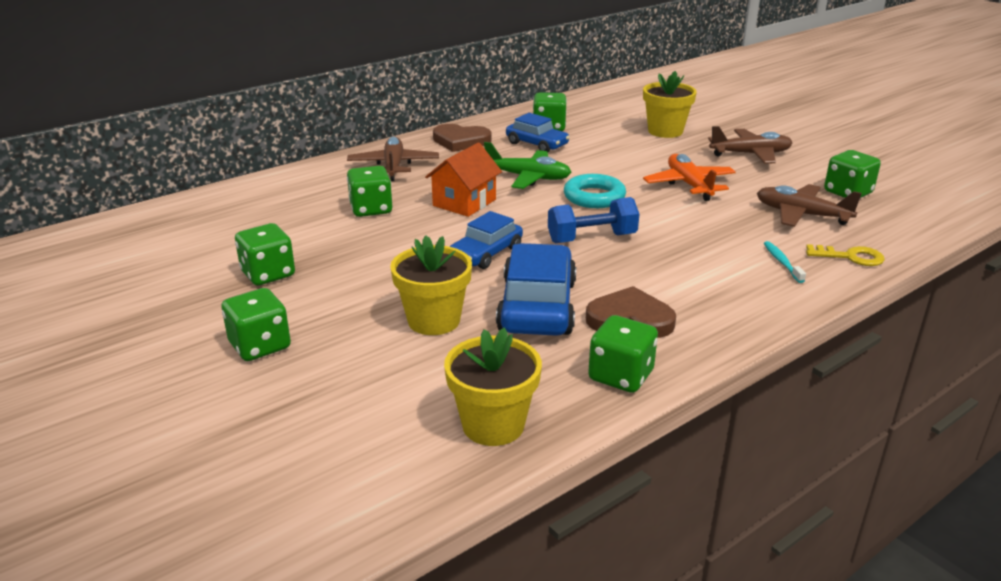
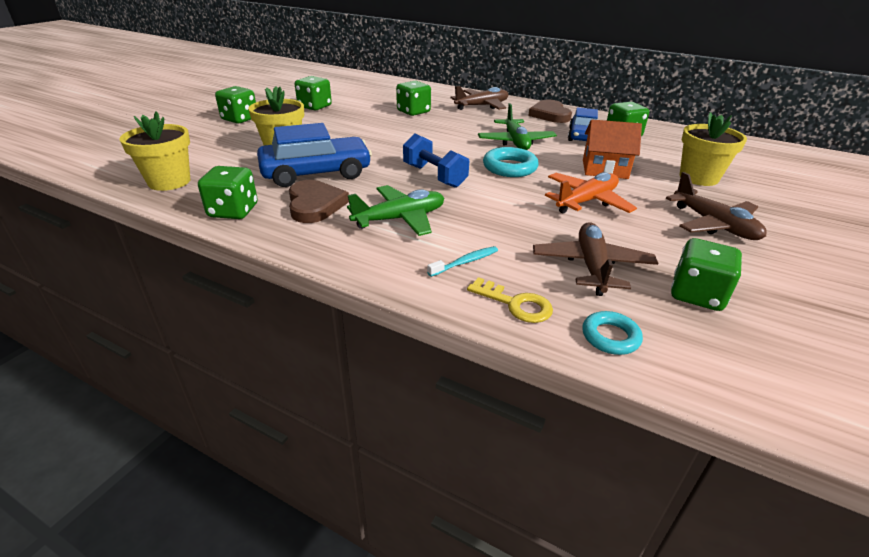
camera: 65 degrees right, 5 degrees up
orange house [425,142,502,217] -> orange house moved to [583,120,642,179]
blue car [450,211,523,269] -> none
yellow key [806,244,885,266] -> yellow key turned 45 degrees counterclockwise [467,277,553,323]
none -> green plane [347,185,444,236]
none -> turquoise ring [582,311,643,355]

